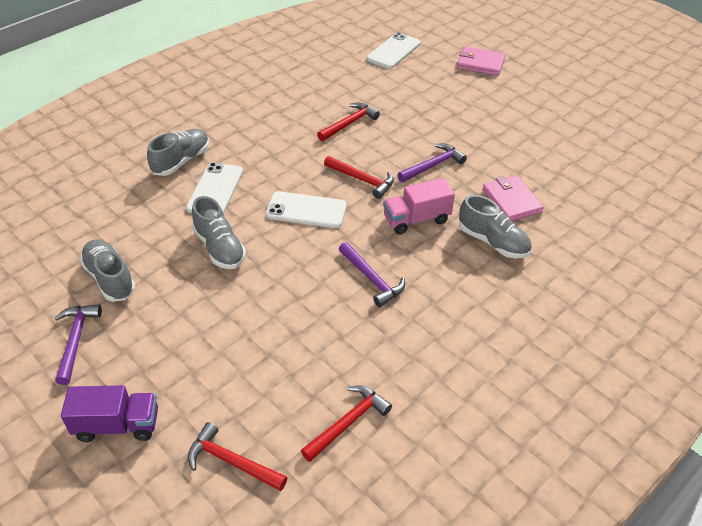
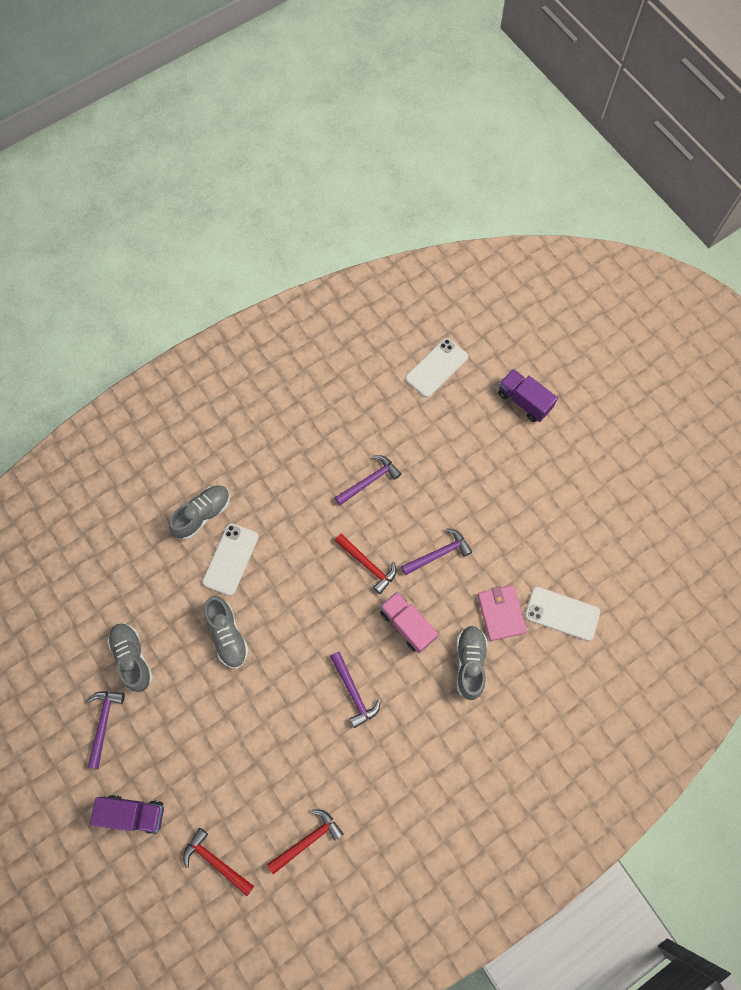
camera: 10 degrees right, 25 degrees up
white phone [266,191,347,228] -> white phone moved to [525,587,600,641]
red hammer [317,103,380,141] -> purple hammer [335,455,401,505]
pink truck [383,178,455,235] -> pink truck turned 60 degrees clockwise [380,591,438,653]
pink wallet [457,46,505,76] -> purple truck [498,369,558,422]
grey shoe [459,195,532,258] -> grey shoe turned 135 degrees counterclockwise [456,625,488,700]

